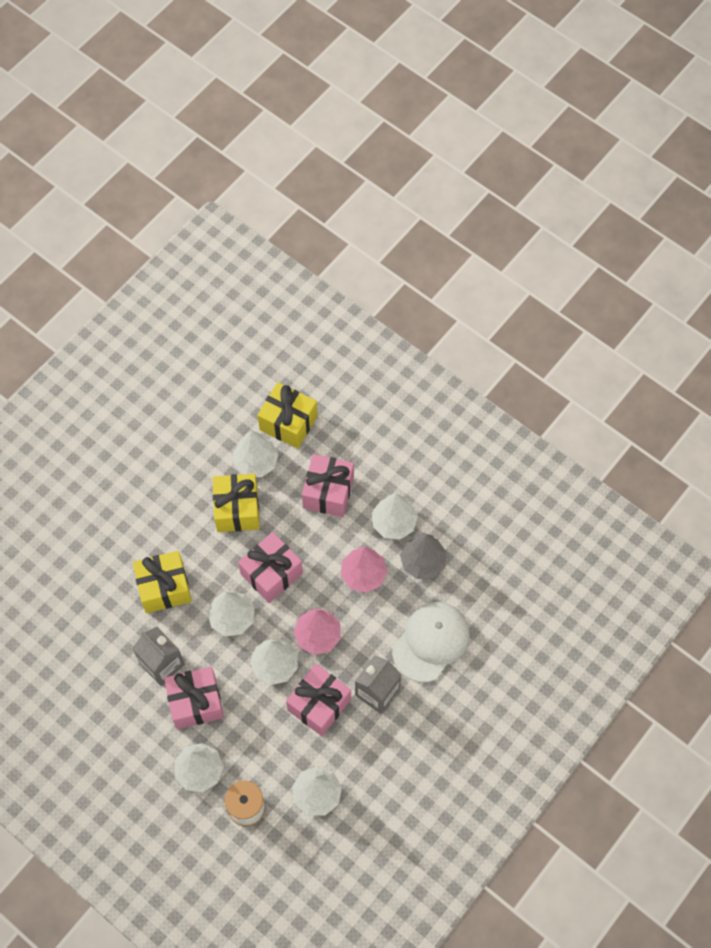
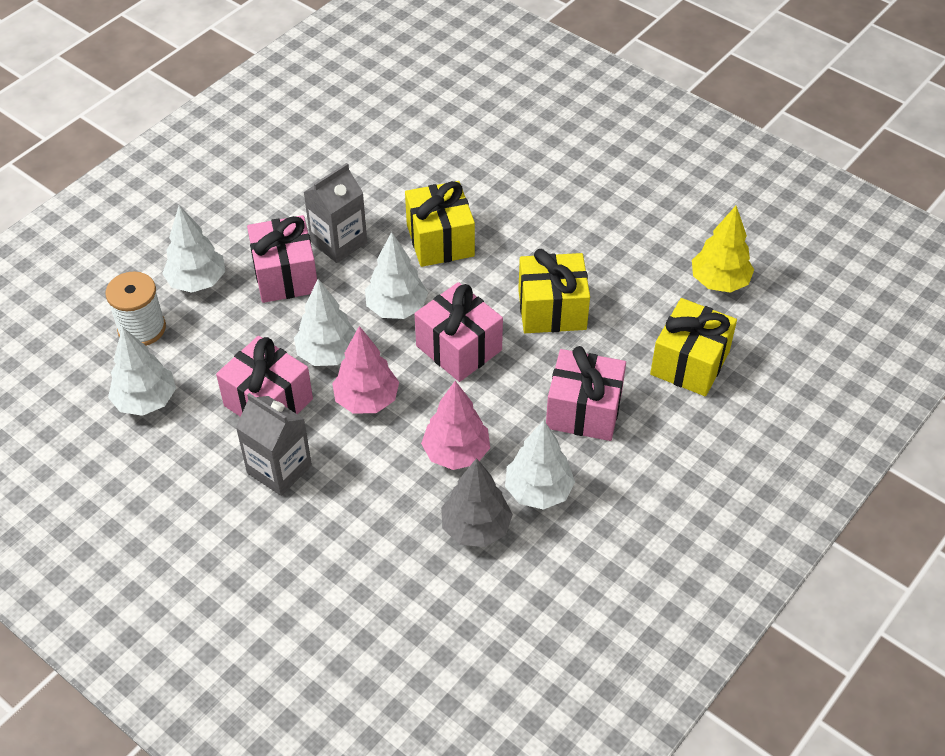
camera: 90 degrees right, 15 degrees down
white tree [233,430,279,477] -> none
white cap [392,602,470,682] -> none
none -> yellow tree [692,206,754,293]

